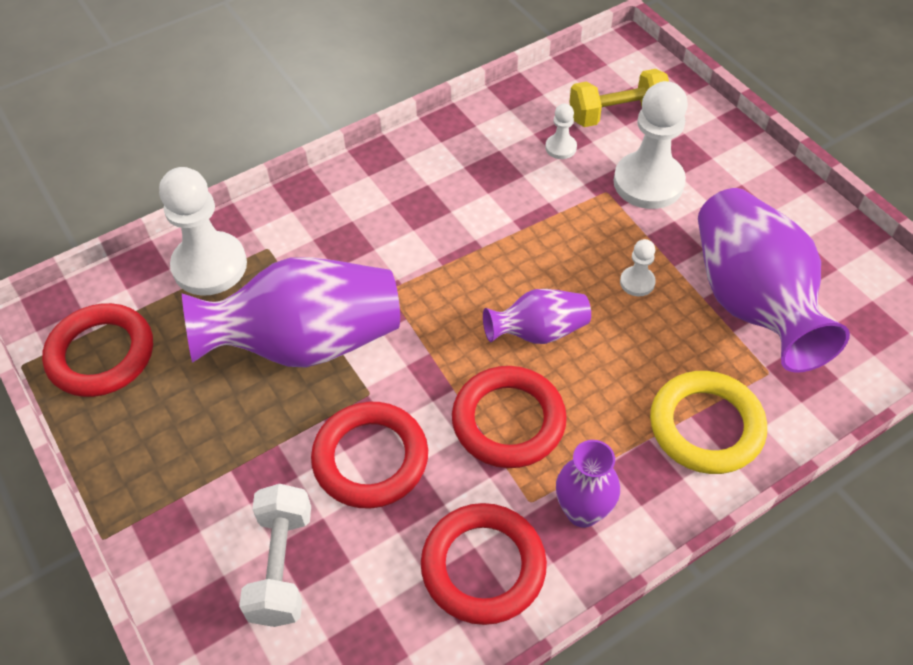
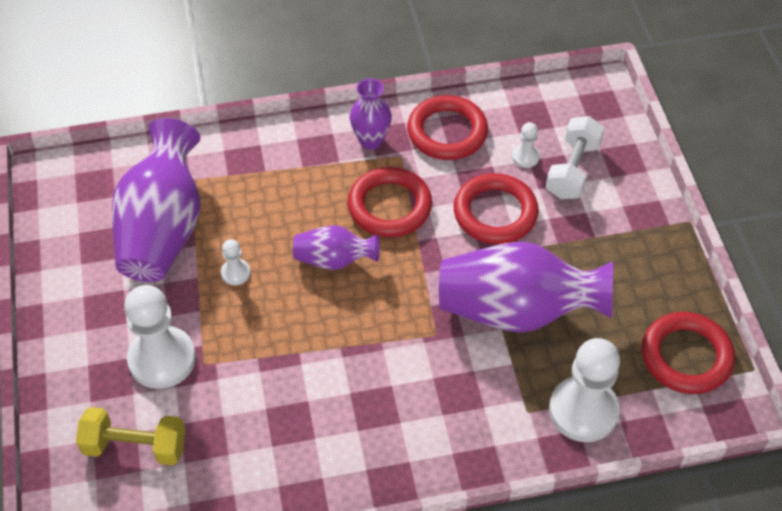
camera: 160 degrees left, 0 degrees up
white pawn [545,103,577,159] -> white pawn moved to [512,122,540,168]
yellow ring [650,371,767,474] -> none

